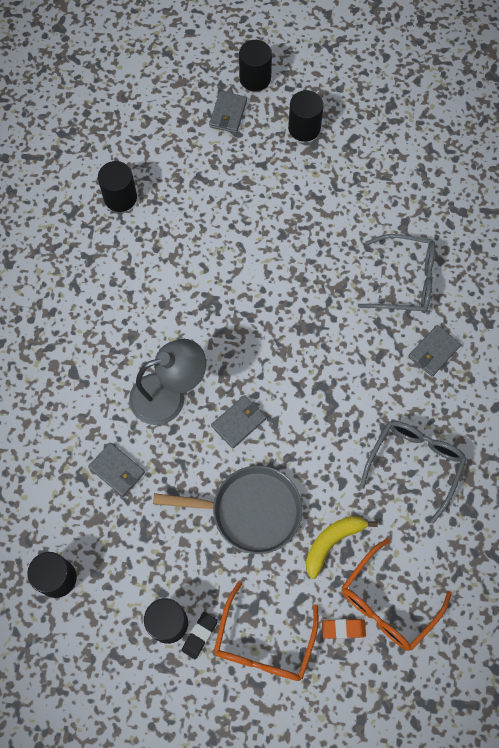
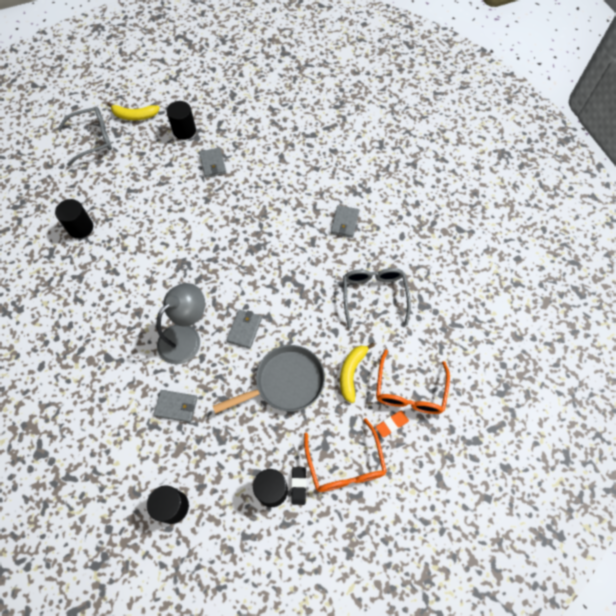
camera: 30 degrees left, 5 degrees down
grey wallet [209,91,247,133] -> grey wallet moved to [199,148,226,178]
black cylinder [239,40,272,91] -> yellow banana [107,102,160,120]
grey glasses [358,234,435,313] -> grey glasses moved to [58,106,112,166]

